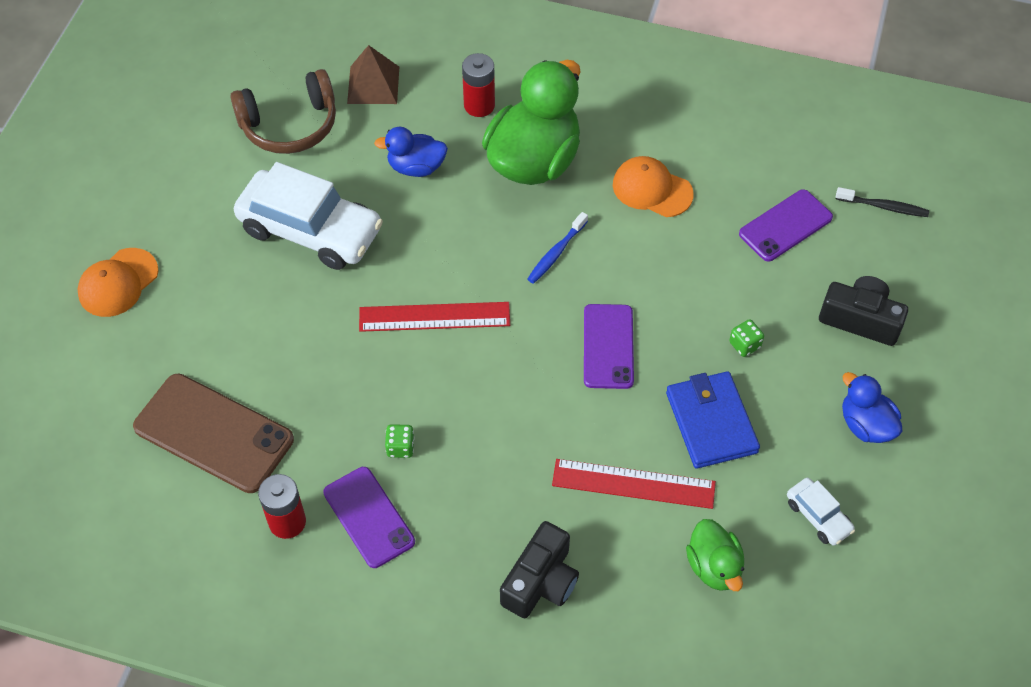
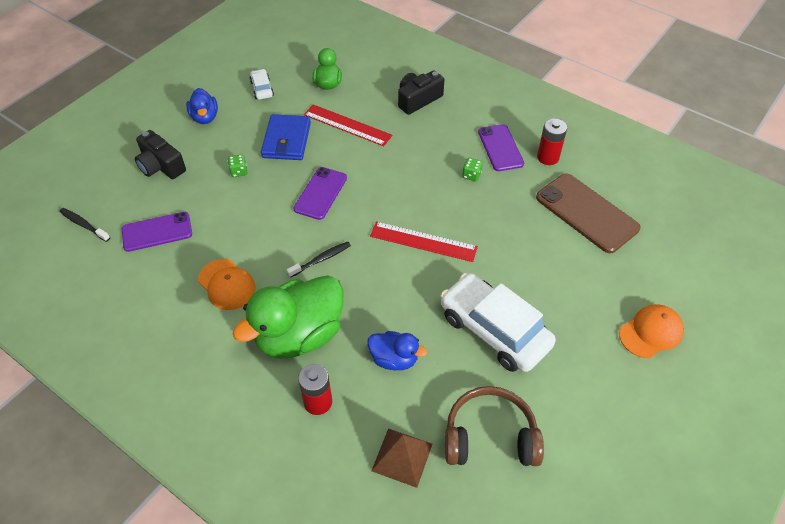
camera: 160 degrees left, 5 degrees down
blue toothbrush [527,212,588,284] -> black toothbrush [287,242,351,278]

